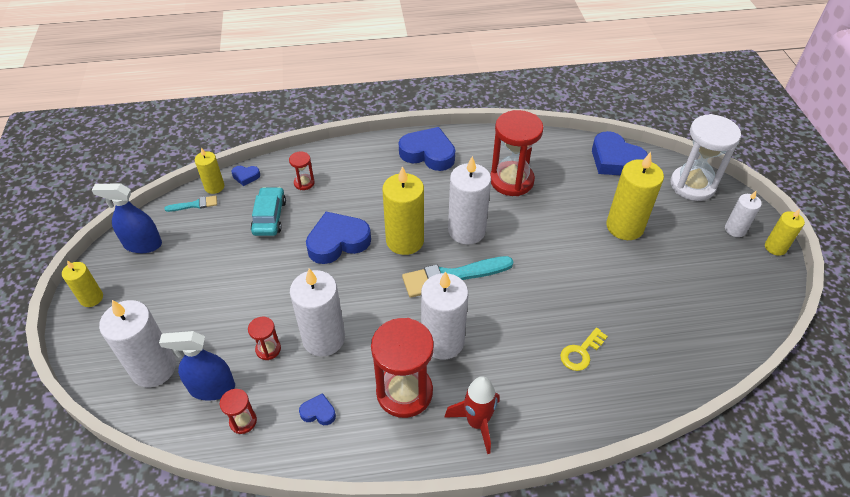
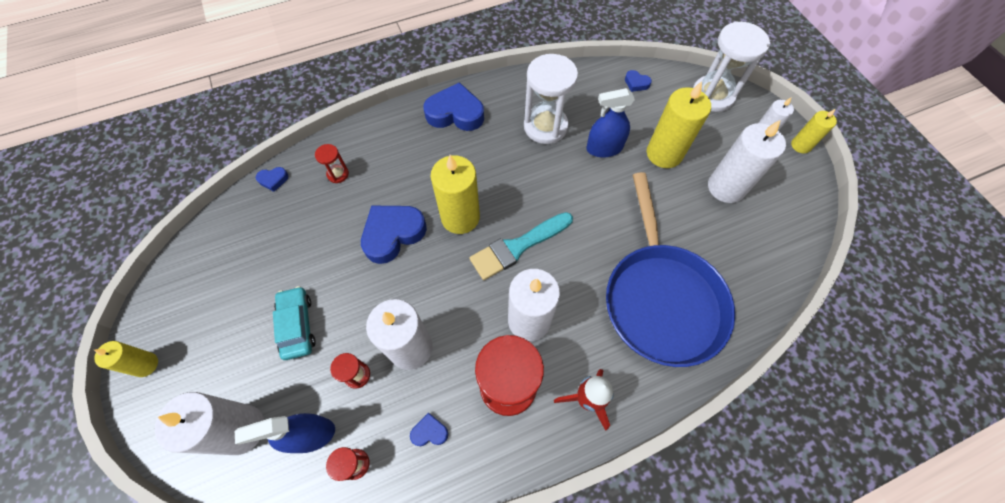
camera: 15 degrees left, 15 degrees up
blue spray bottle [92,183,162,253] -> blue spray bottle moved to [586,88,635,158]
turquoise brush [164,196,217,212] -> none
yellow candle [195,148,224,194] -> none
turquoise car [250,187,286,236] -> turquoise car moved to [273,286,316,360]
white candle [448,156,491,245] -> white candle moved to [708,120,786,203]
red hourglass [490,110,544,196] -> white hourglass [524,54,578,144]
yellow key [560,328,608,371] -> blue pan [606,172,735,367]
blue heart [592,131,648,175] -> blue heart [625,70,652,92], size x0.46

